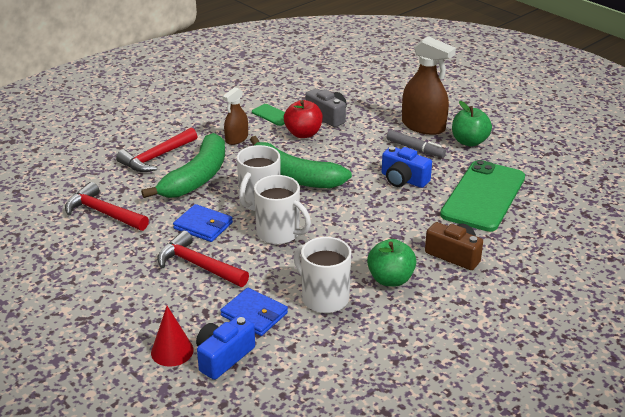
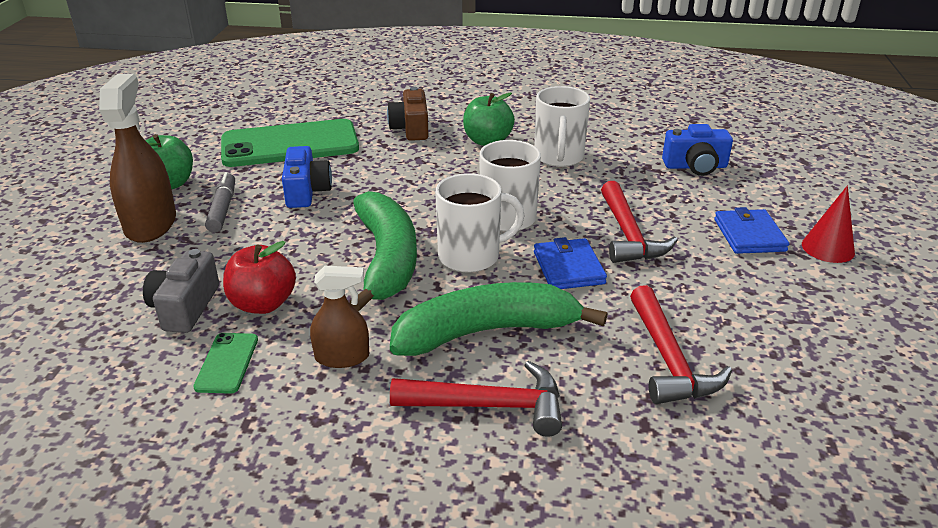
camera: 130 degrees left, 0 degrees up
red cone [151,306,194,367] -> red cone moved to [802,185,855,263]
blue wallet [220,287,288,336] -> blue wallet moved to [714,207,789,254]

